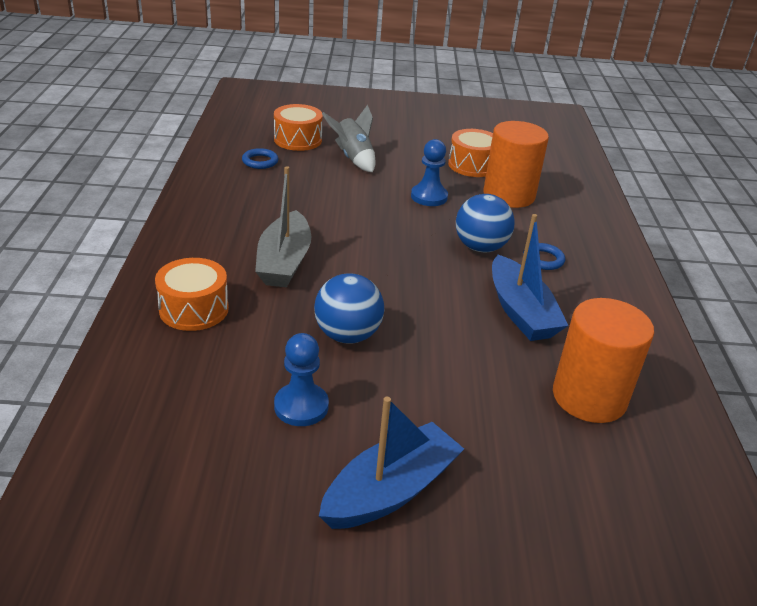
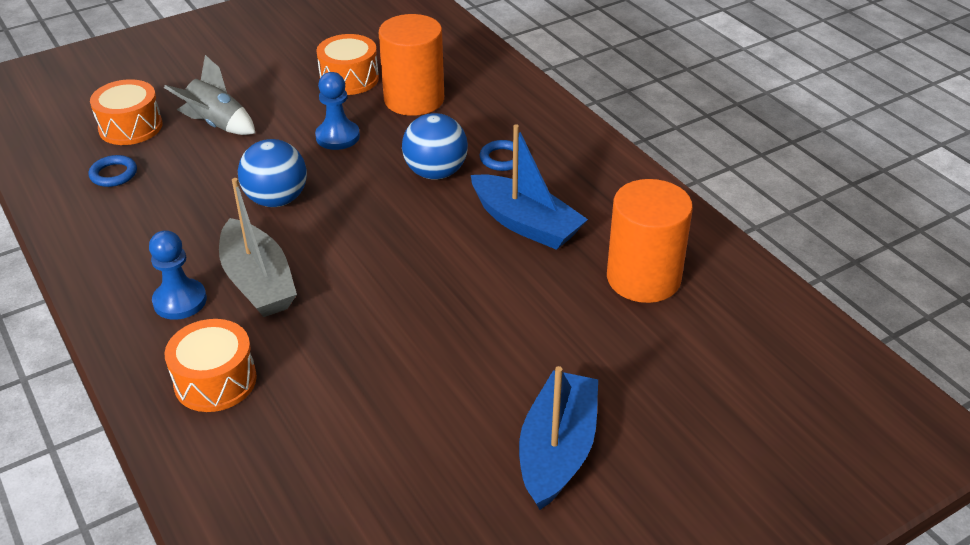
camera: 30 degrees left, 5 degrees up
blue pawn [274,333,329,426] -> blue pawn moved to [149,230,207,320]
blue ball [314,273,384,344] -> blue ball moved to [238,139,307,207]

